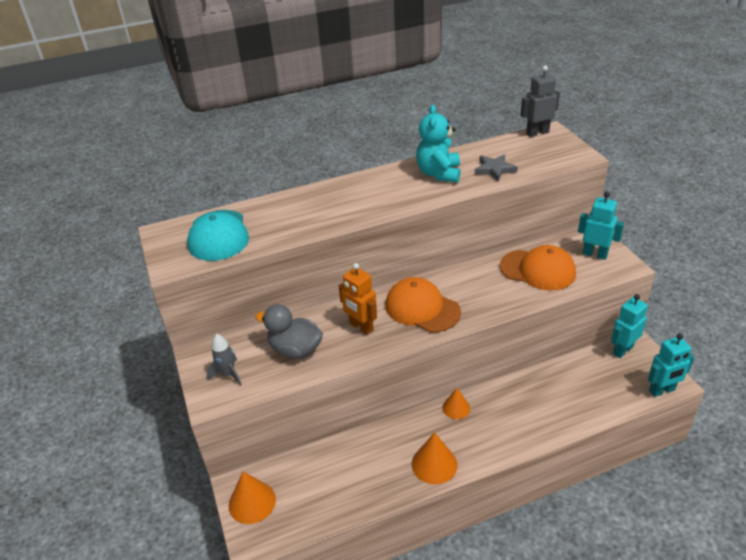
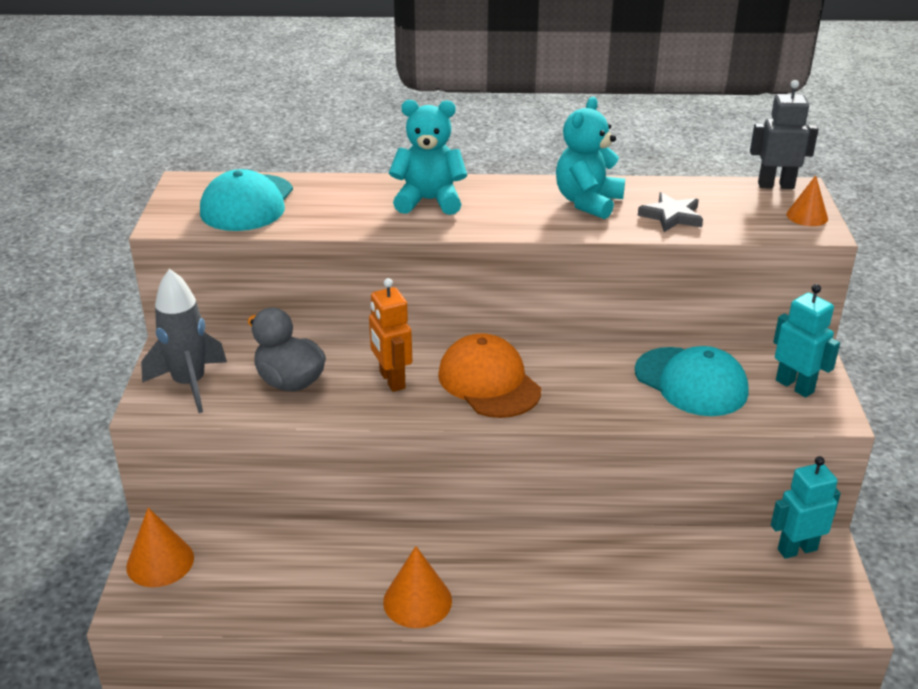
camera: 20 degrees right, 5 degrees down
grey rocket [207,334,242,386] -> grey rocket [141,269,227,413], size x1.69
orange cone [442,388,470,419] -> orange cone moved to [787,175,828,226]
orange cap [500,245,576,291] -> turquoise cap [635,346,749,416]
turquoise robot [648,334,694,397] -> none
none -> turquoise teddy bear [389,100,467,215]

